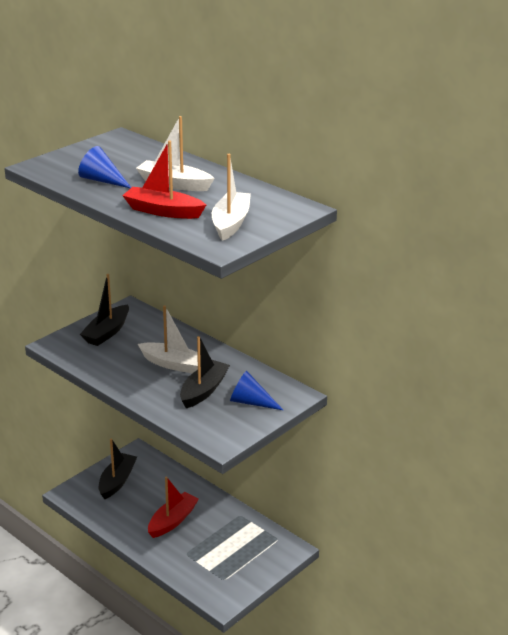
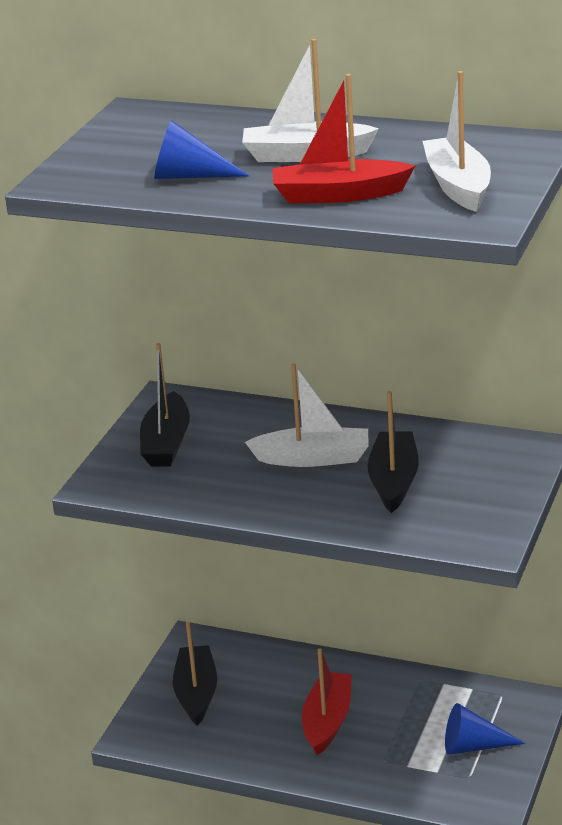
camera: 20 degrees left, 0 degrees up
blue cone [230,371,283,410] -> blue cone moved to [445,703,526,755]

